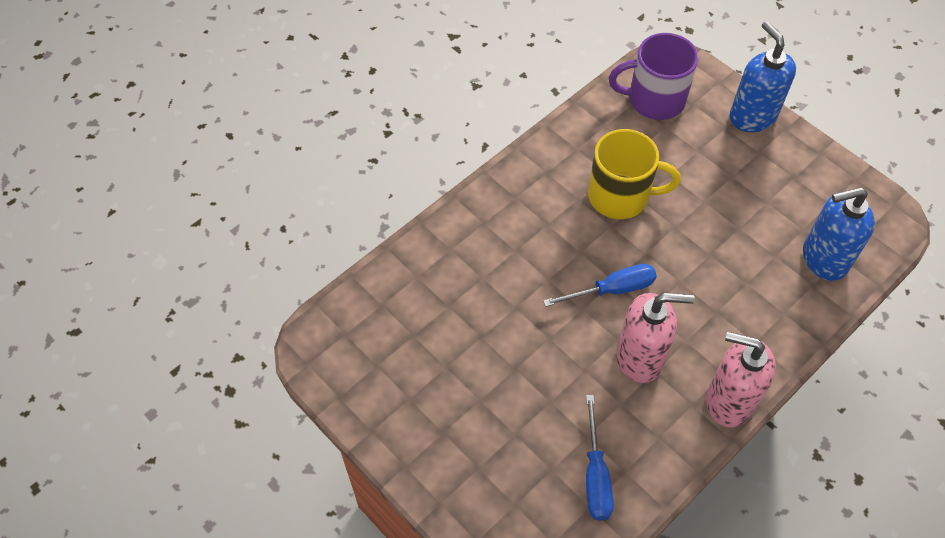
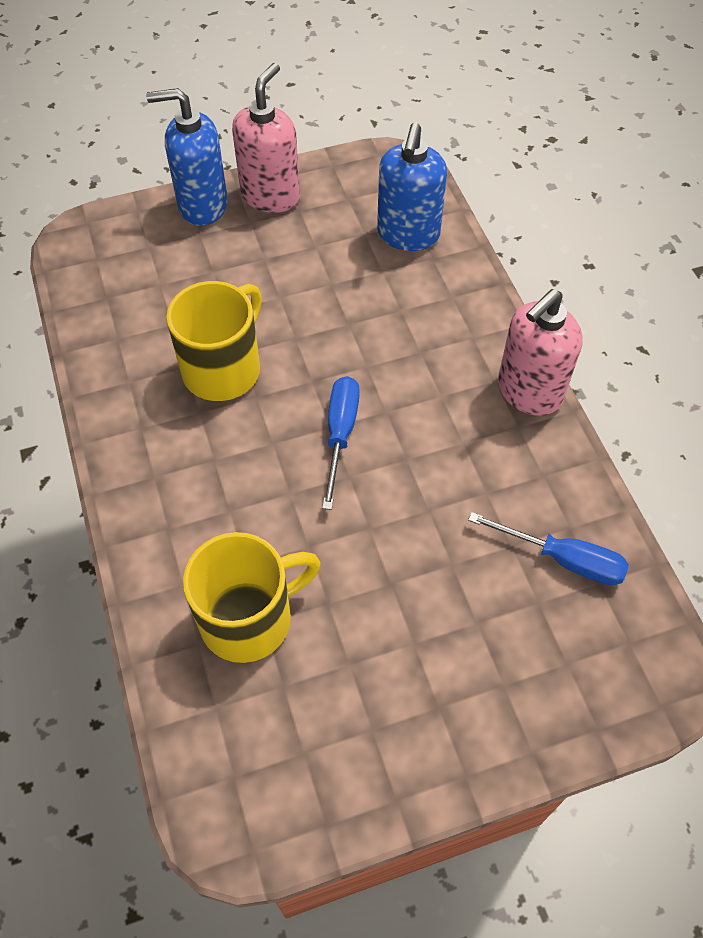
camera: 65 degrees left, 0 degrees up
purple mug [609,33,698,120] -> none
pink soap dispenser [617,293,695,383] -> pink soap dispenser moved to [232,63,300,213]
none -> yellow mug [183,532,321,663]

